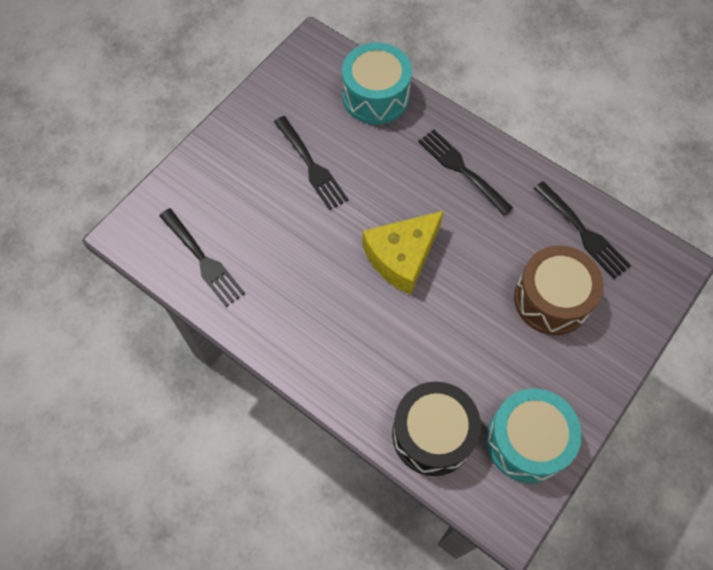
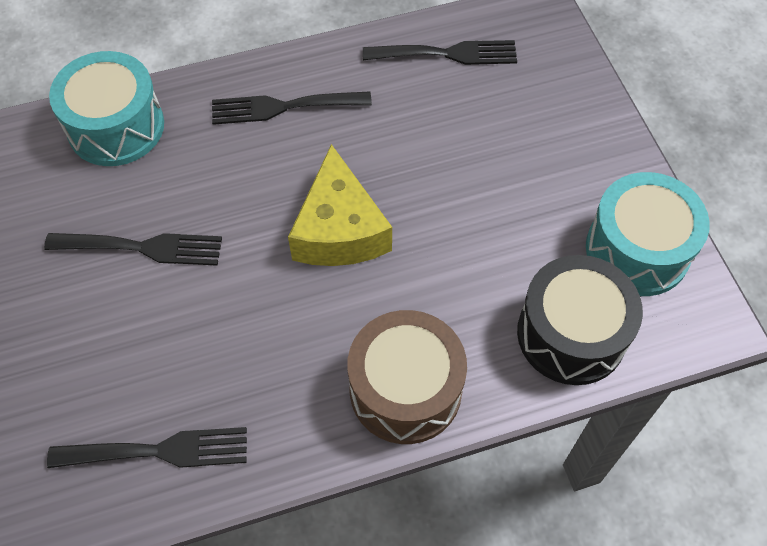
camera: 55 degrees left, 5 degrees down
brown drum [514,246,604,335] -> brown drum moved to [347,310,467,444]

